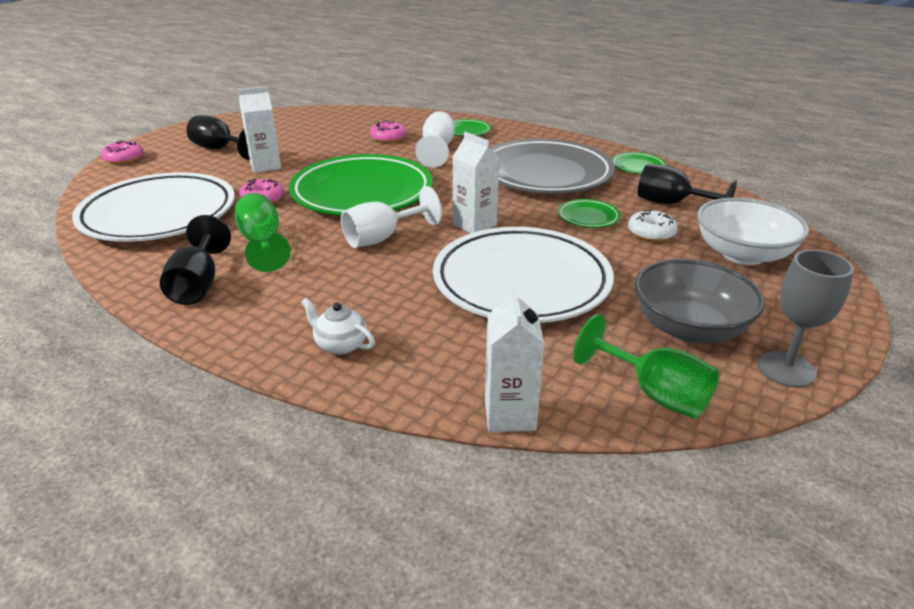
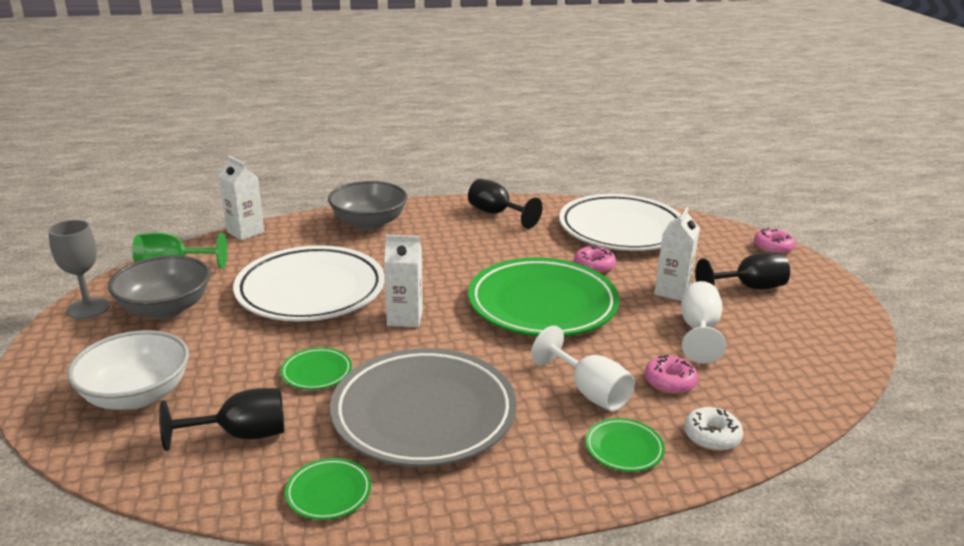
camera: 135 degrees right, 5 degrees down
green goblet [235,193,291,272] -> none
white teapot [301,298,375,355] -> grey bowl [328,181,408,230]
white goblet [341,186,442,248] -> white goblet moved to [681,281,726,363]
white donut [628,210,678,242] -> white donut moved to [684,407,743,451]

